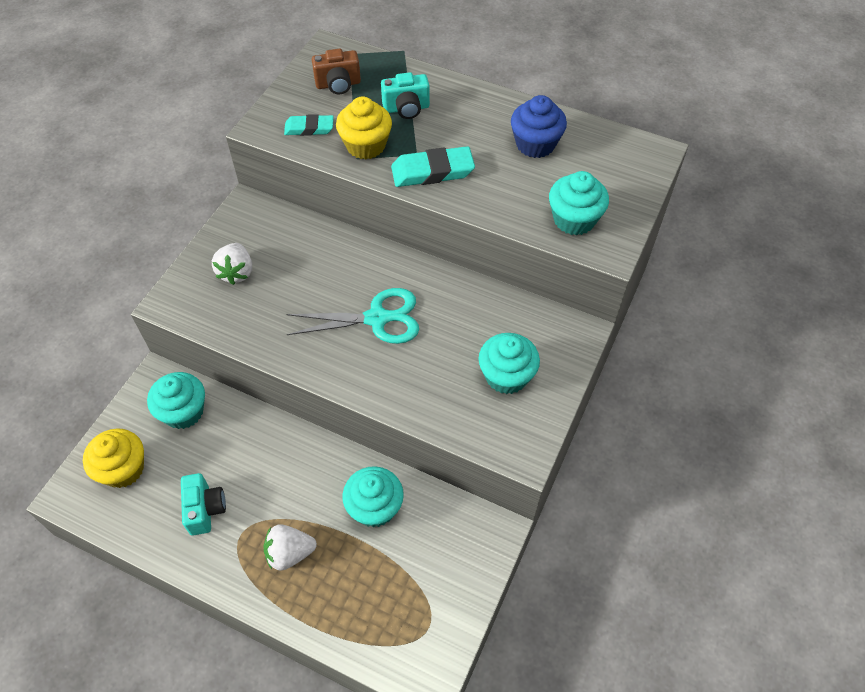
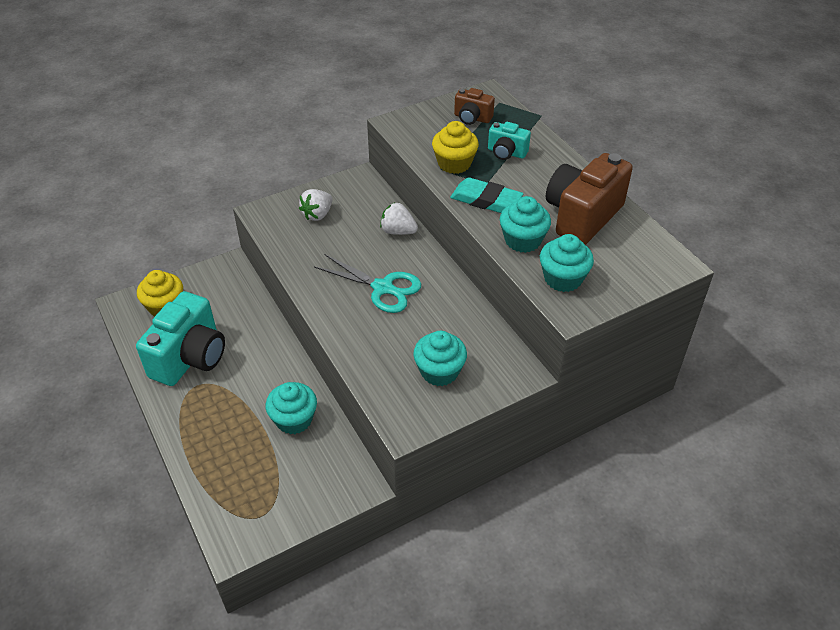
camera: 35 degrees right, 10 degrees down
turquoise cupcake [147,372,205,429] -> turquoise cupcake moved to [500,196,551,253]
turquoise camera [181,473,226,535] -> turquoise camera [136,291,225,386], size x1.96
white strawberry [263,524,317,571] -> white strawberry moved to [380,203,418,235]
turquoise eraser [284,114,334,136] -> none
blue cupcake [511,95,567,158] -> brown camera [546,153,633,245]

